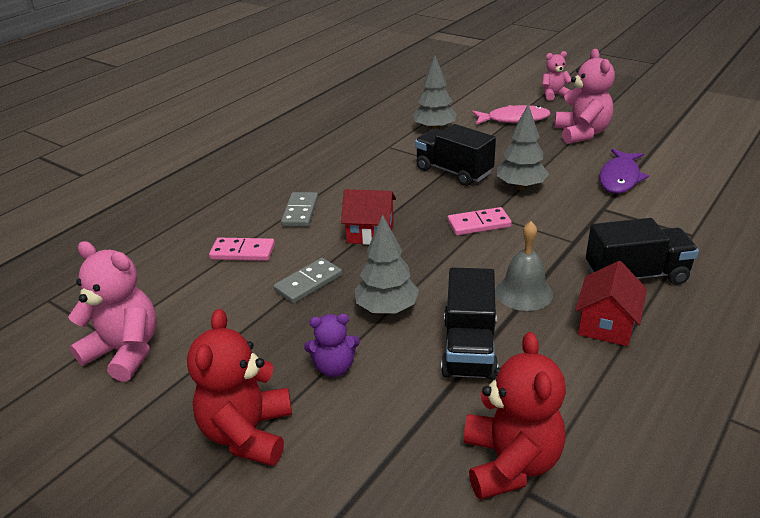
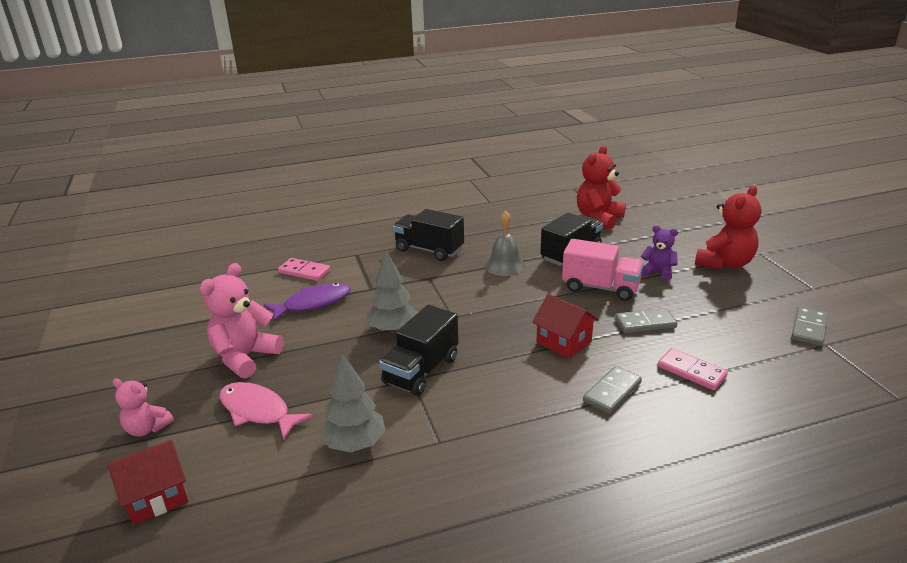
camera: 145 degrees left, 5 degrees down
pink teddy bear [68,241,157,382] -> grey domino [791,307,828,346]
grey tree [355,214,419,314] -> pink truck [562,239,644,301]
black truck [415,124,496,186] -> black truck turned 45 degrees clockwise [379,305,459,396]
pink domino [448,207,512,235] -> pink domino moved to [278,258,330,281]
red house [575,261,647,346] -> red house moved to [107,440,188,525]

